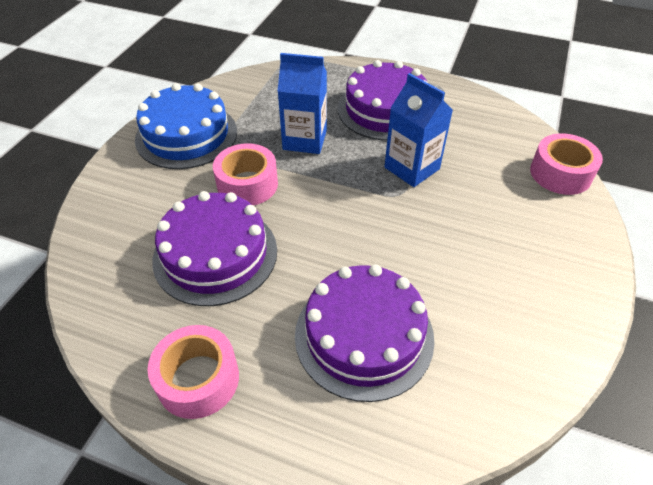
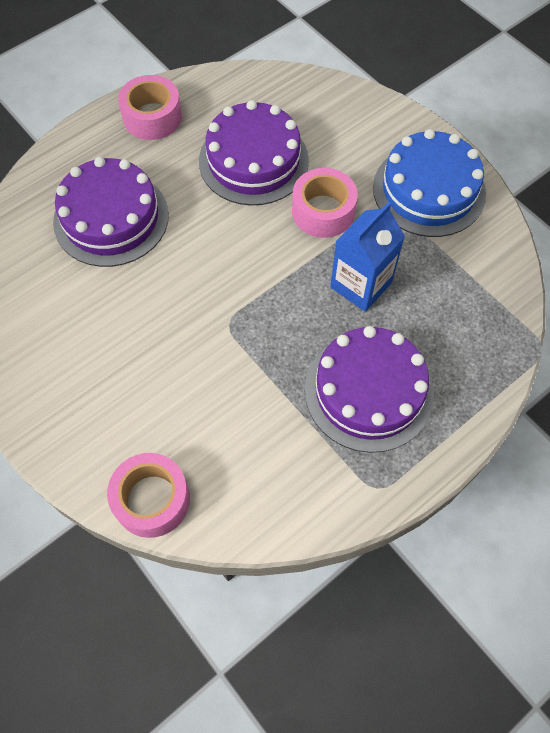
camera: 120 degrees right, 15 degrees up
blue carton [384,73,453,187] -> none

